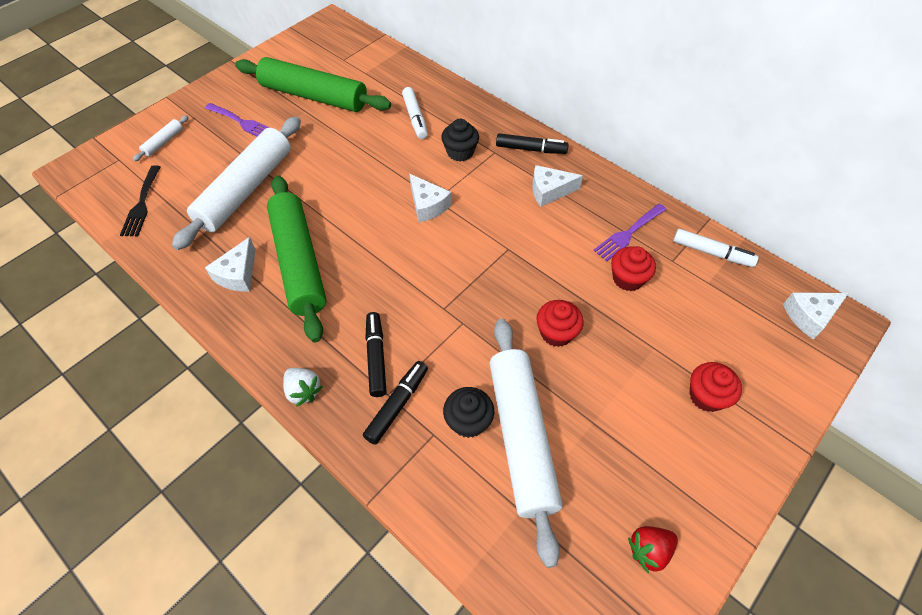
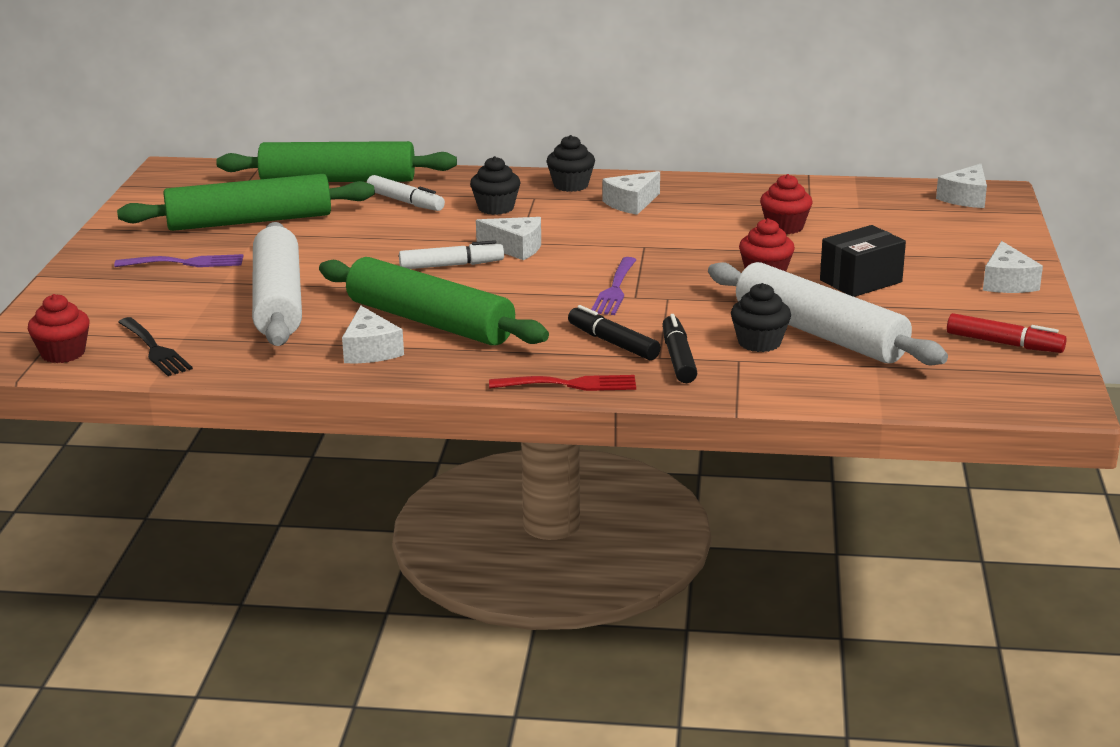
camera: 35 degrees left, 30 degrees down
white rolling pin [133,115,189,161] -> none
white strawberry [283,368,323,407] -> red fork [489,375,636,391]
black marker [496,133,569,154] -> black cupcake [546,135,595,192]
purple fork [593,203,667,261] -> purple fork moved to [591,257,636,315]
red strawberry [628,526,678,573] -> red marker [947,313,1067,353]
white marker [673,229,759,267] -> white marker moved to [399,240,504,269]
red cupcake [689,362,742,412] -> red cupcake moved to [28,294,90,363]
none -> green rolling pin [216,141,457,182]
none -> black box [820,225,906,297]
none -> white cheese [983,241,1043,293]

